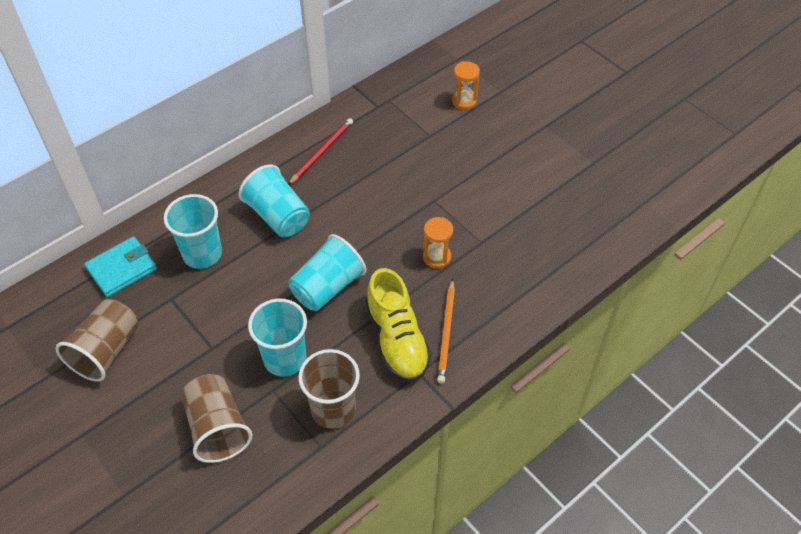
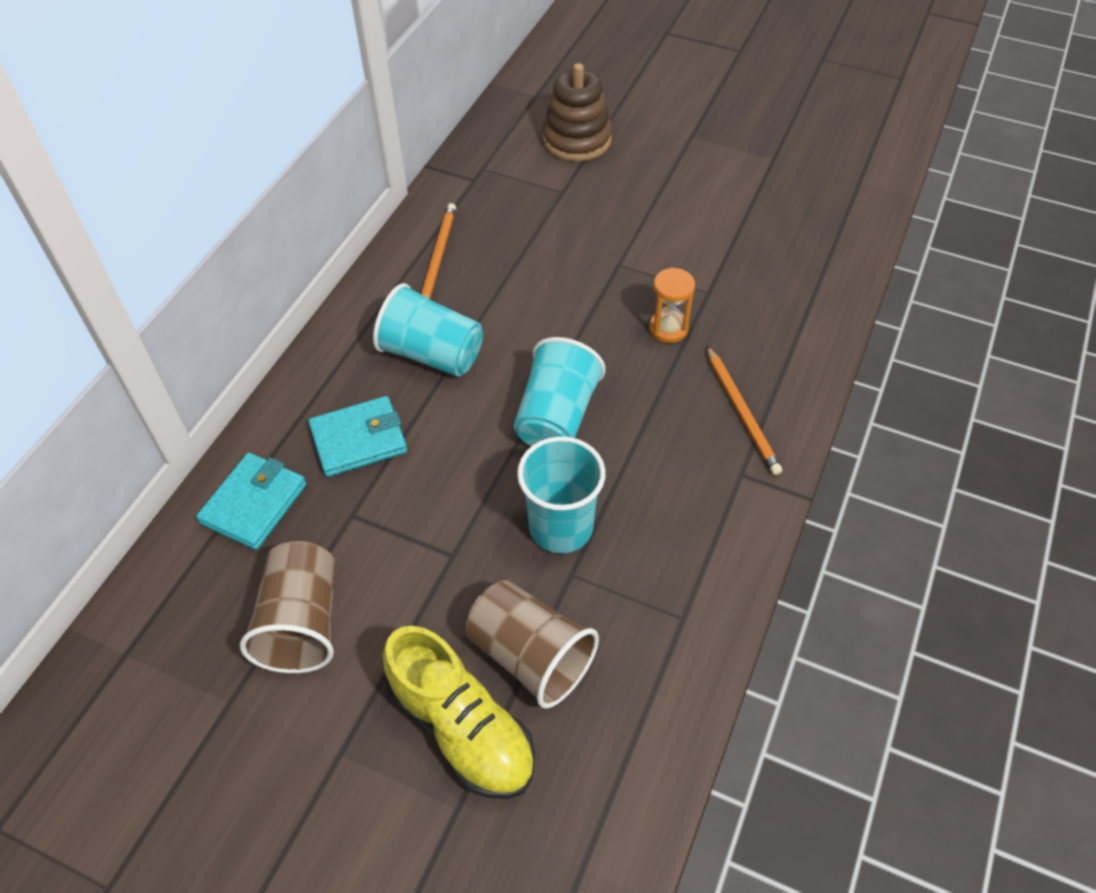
camera: 25 degrees left, 0 degrees up
turquoise cup [164,194,222,269] -> turquoise wallet [308,396,407,477]
red pencil [288,118,353,185] -> orange pencil [421,203,456,300]
brown cup [298,349,360,429] -> none
yellow shoe [366,268,432,382] -> yellow shoe moved to [383,626,535,799]
orange hourglass [452,61,480,110] -> brown stacking toy [543,63,612,161]

